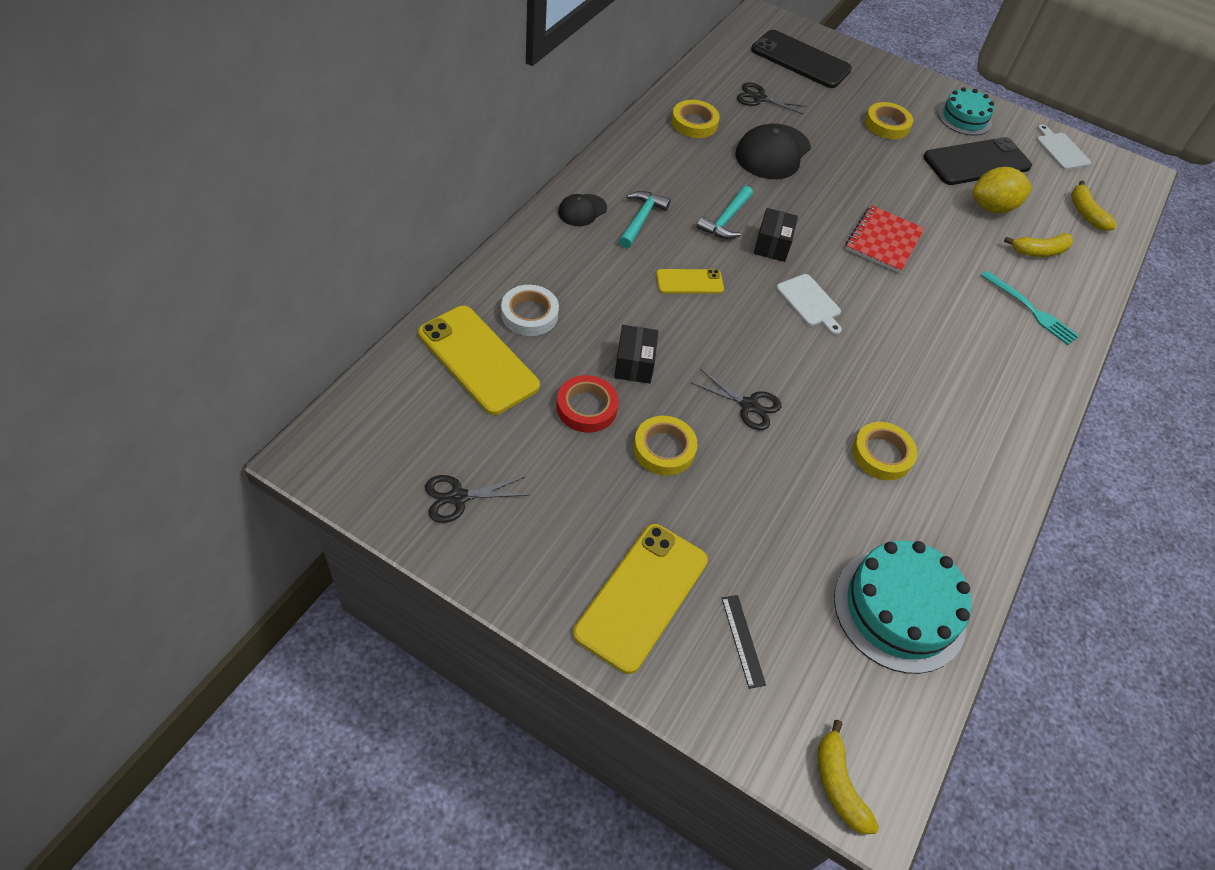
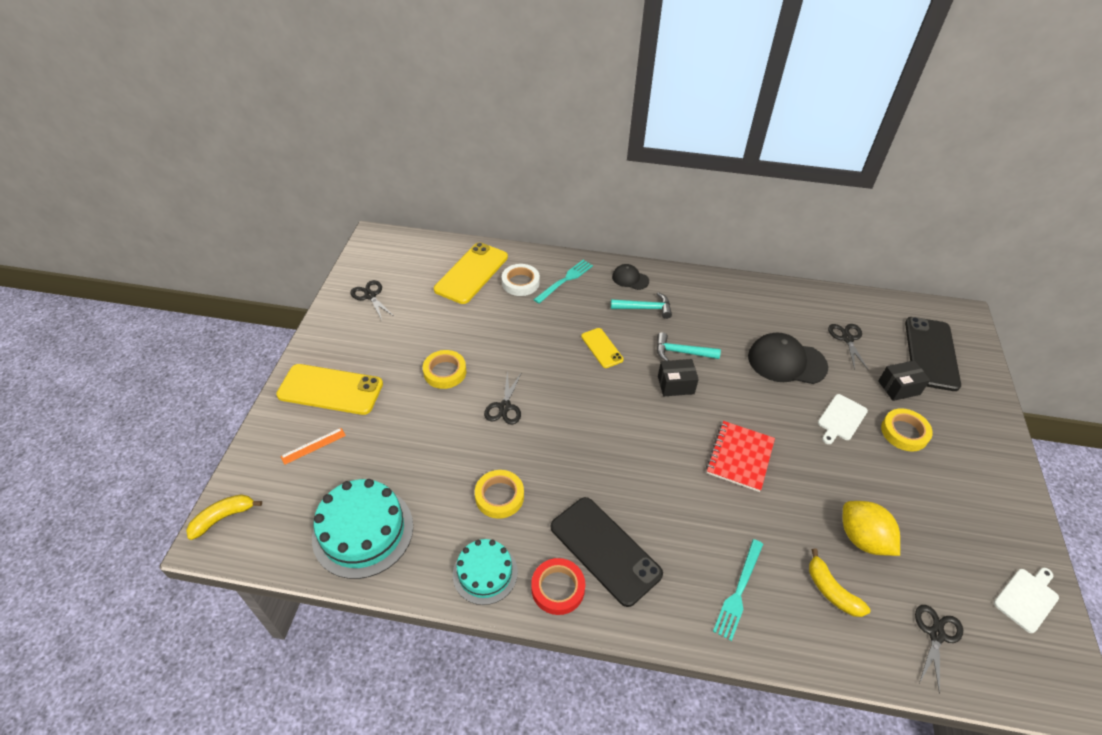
camera: 75 degrees right, 5 degrees down
red tape [557,375,619,433] -> red tape moved to [531,558,585,615]
black box [614,325,658,384] -> black box moved to [878,360,930,401]
yellow tape [672,100,720,138] -> none
black ruler [722,595,766,689] -> orange ruler [280,428,346,465]
white cutting board [776,274,842,335] -> white cutting board moved to [818,394,868,444]
red notebook [846,205,925,273] -> red notebook turned 75 degrees counterclockwise [706,421,775,492]
black phone [923,137,1032,185] -> black phone moved to [551,497,663,607]
turquoise cake [938,87,994,135] -> turquoise cake moved to [453,539,518,605]
yellow banana [1071,181,1117,231] -> black scissors [915,605,963,694]
none -> turquoise fork [533,260,593,304]

